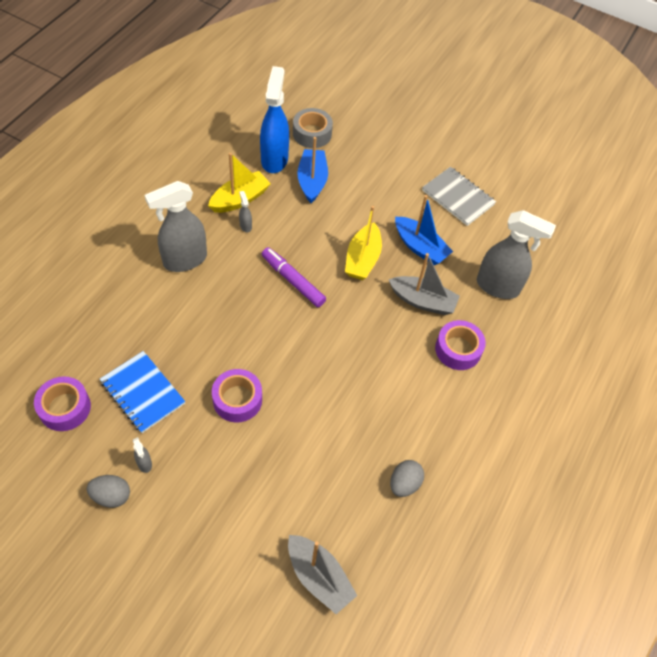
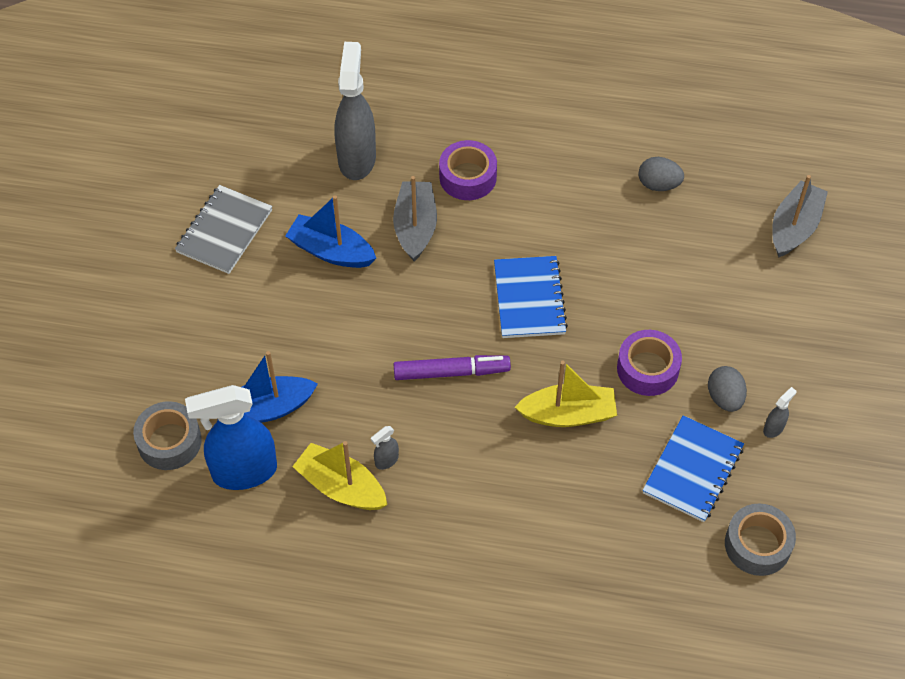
camera: 105 degrees left, 0 degrees up
purple tape [34,376,91,431] -> grey tape [725,504,796,576]
grey egg [87,475,130,508] -> grey egg moved to [708,366,747,412]
grey spray bottle [144,181,207,272] -> none
purple marker [262,247,326,307] -> purple marker turned 120 degrees counterclockwise [394,355,511,380]
yellow boat [345,206,382,280] -> yellow boat moved to [515,361,617,427]
blue boat [395,195,453,265] -> blue boat turned 90 degrees counterclockwise [285,195,376,268]
none -> blue notebook [494,256,568,338]

